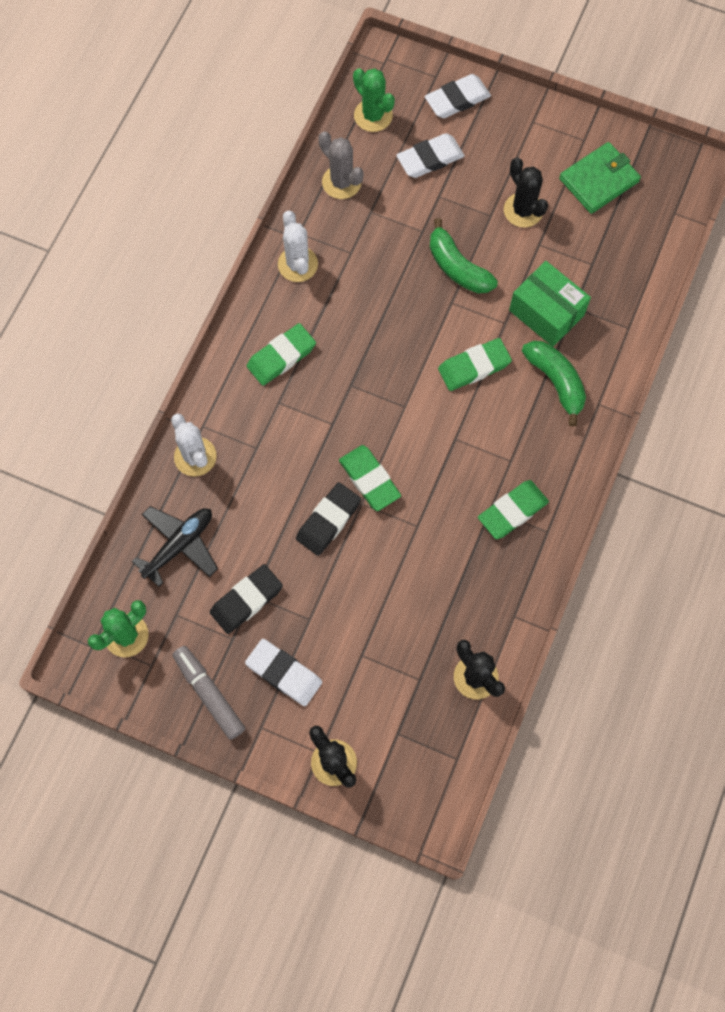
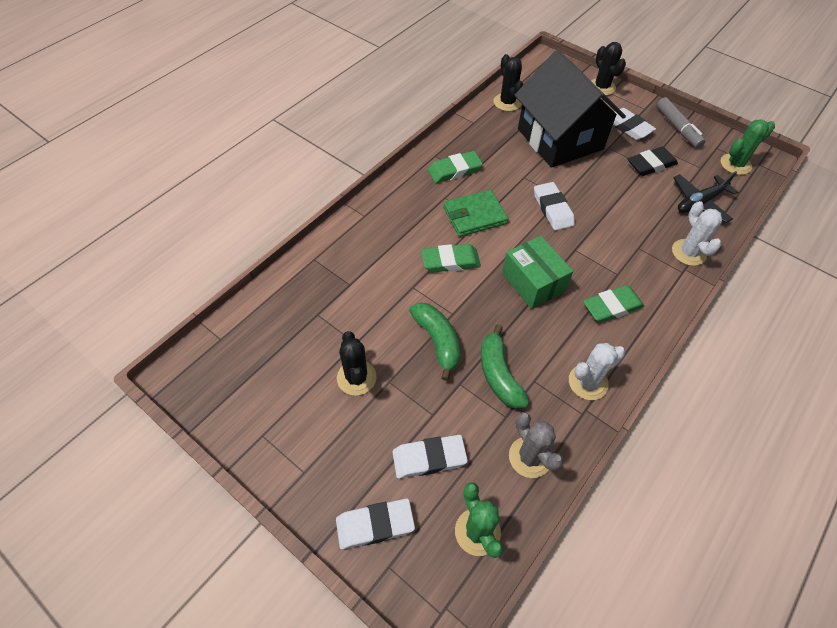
camera: 165 degrees left, 15 degrees down
white cactus [278,211,318,282] -> white cactus turned 60 degrees clockwise [569,343,625,400]
black eraser [296,482,361,556] -> none
green eraser [339,445,401,511] -> white eraser [534,182,575,230]
green box [509,261,591,347] -> green box moved to [502,236,573,309]
green banana [522,341,586,426] -> green banana moved to [481,324,529,409]
green wallet [559,142,641,214] -> green wallet moved to [443,189,508,237]
none -> black house [515,50,626,168]

